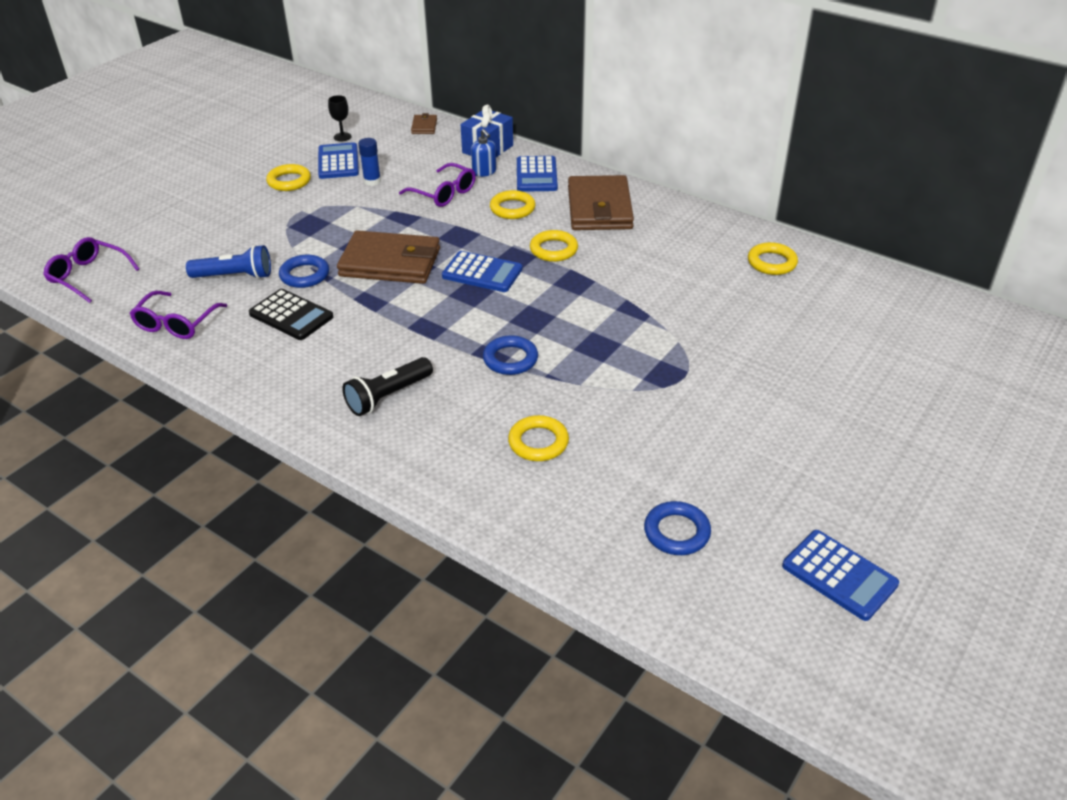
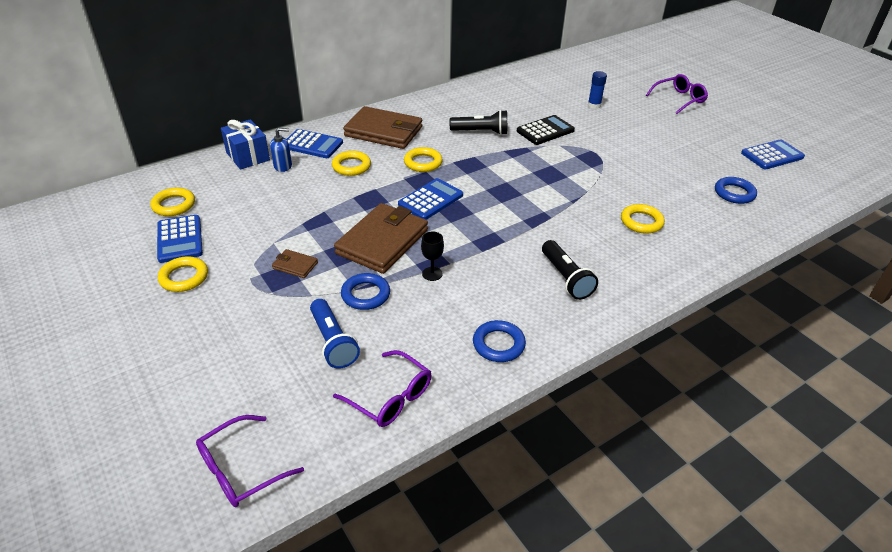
camera: 70 degrees left, 0 degrees up
blue flashlight [186,245,271,279] -> blue flashlight turned 135 degrees clockwise [310,299,360,369]
black calculator [249,289,333,340] -> black calculator moved to [517,115,575,145]
blue calculator [318,142,359,179] -> blue calculator turned 120 degrees counterclockwise [157,215,203,263]
black goblet [328,95,352,141] -> black goblet moved to [421,232,444,281]
blue glue stick [358,138,381,186] -> blue glue stick moved to [588,71,607,109]
purple glasses [399,163,476,207] -> purple glasses moved to [646,74,708,114]
brown wallet [411,113,437,134] -> brown wallet moved to [272,249,318,278]
blue ring [483,335,538,375] -> blue ring moved to [473,320,526,362]
yellow ring [748,242,798,275] -> yellow ring moved to [150,188,195,216]
none -> black flashlight [449,110,507,135]

